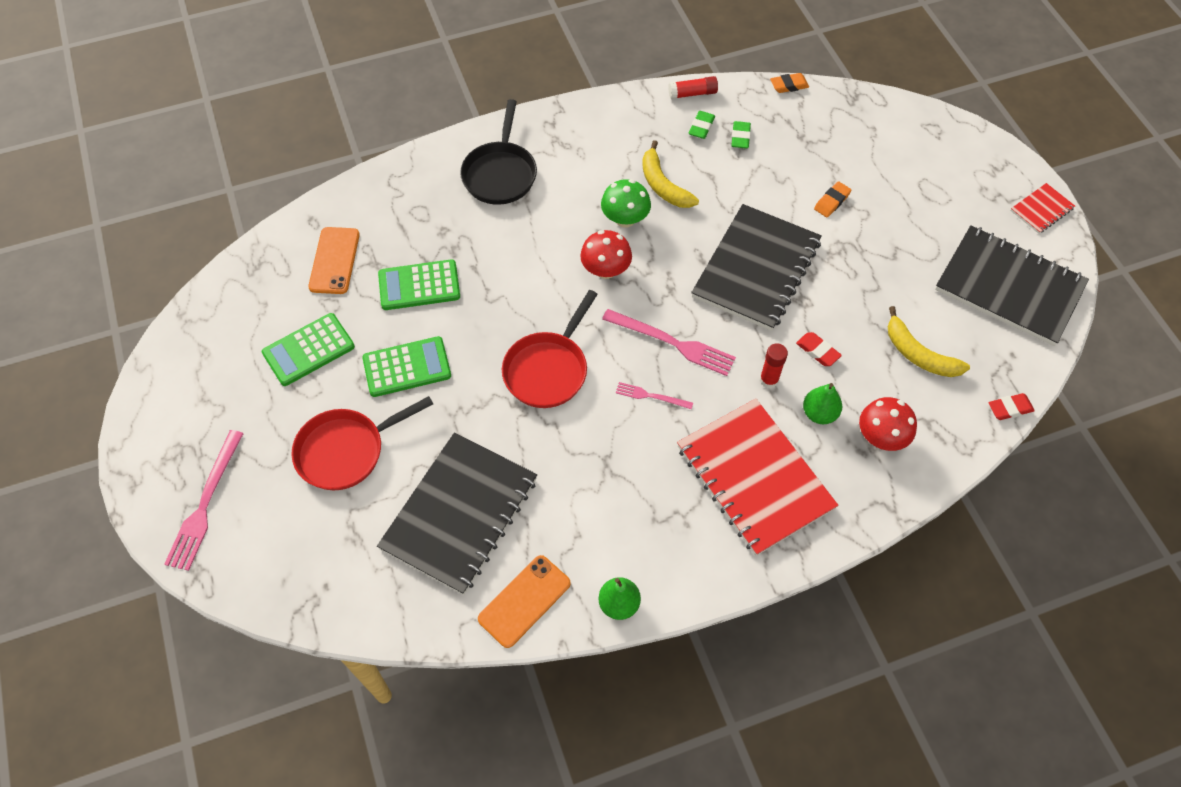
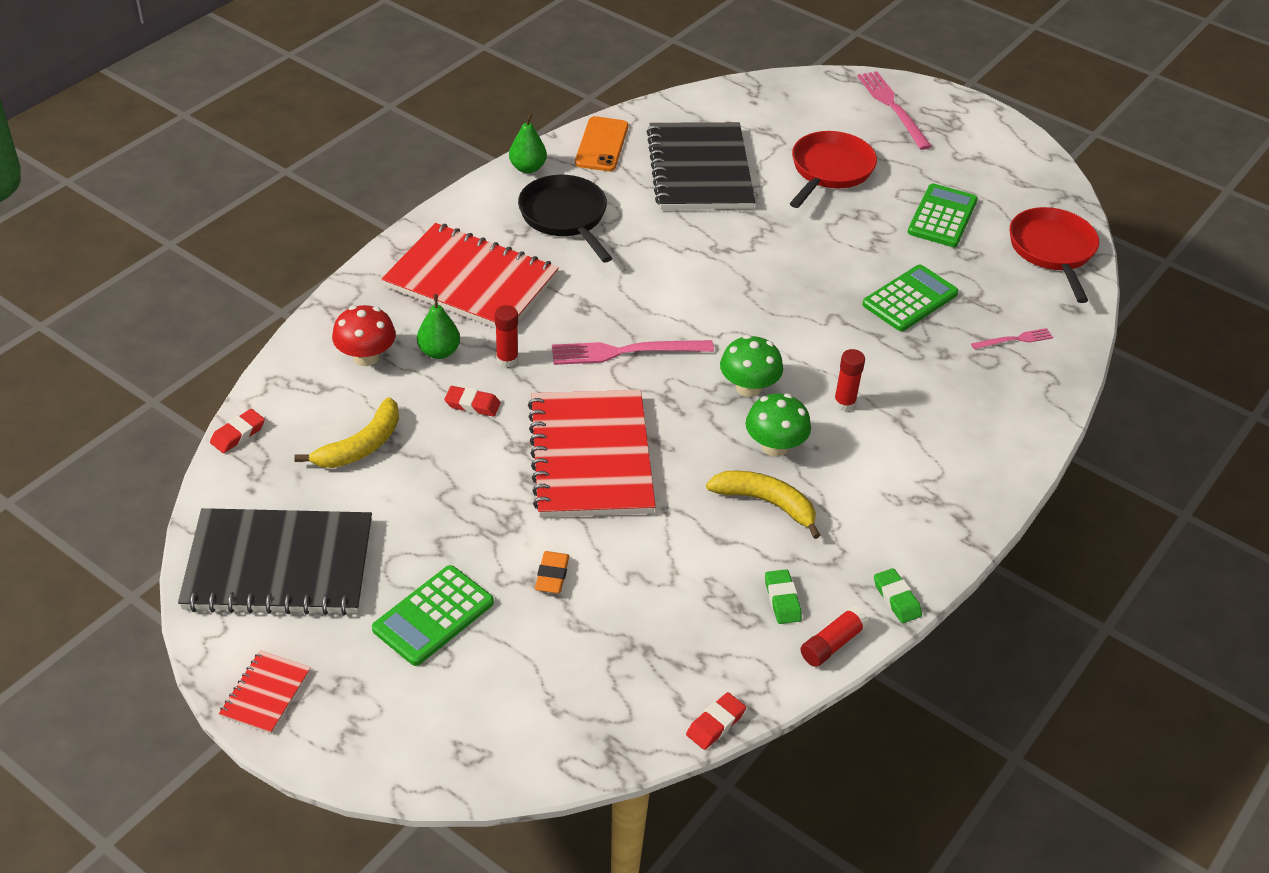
camera: 145 degrees right, 15 degrees down
orange phone [308,227,360,294] -> none
green calculator [362,336,451,397] -> green calculator moved to [372,565,494,666]
black pan [460,99,537,205] -> black pan moved to [518,175,612,263]
red pan [502,290,598,408] -> red pan moved to [1010,207,1099,303]
red mushroom [580,230,632,279] -> green mushroom [720,335,783,397]
pink fork [616,382,693,409] -> pink fork moved to [971,328,1053,349]
black notebook [691,204,822,331] -> red notebook [528,390,656,517]
green eraser [731,121,751,149] -> green eraser moved to [874,568,922,623]
orange eraser [770,73,809,93] -> red eraser [686,692,746,750]
yellow banana [888,306,970,377] -> yellow banana turned 120 degrees clockwise [294,397,399,468]
none -> red glue stick [834,349,865,411]

